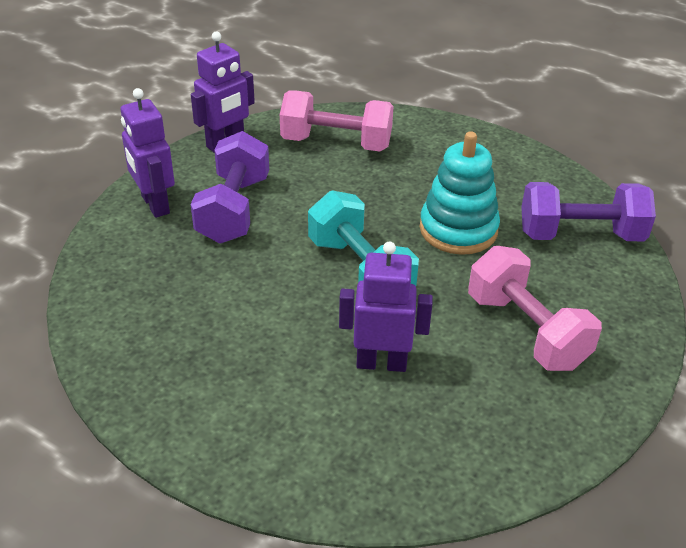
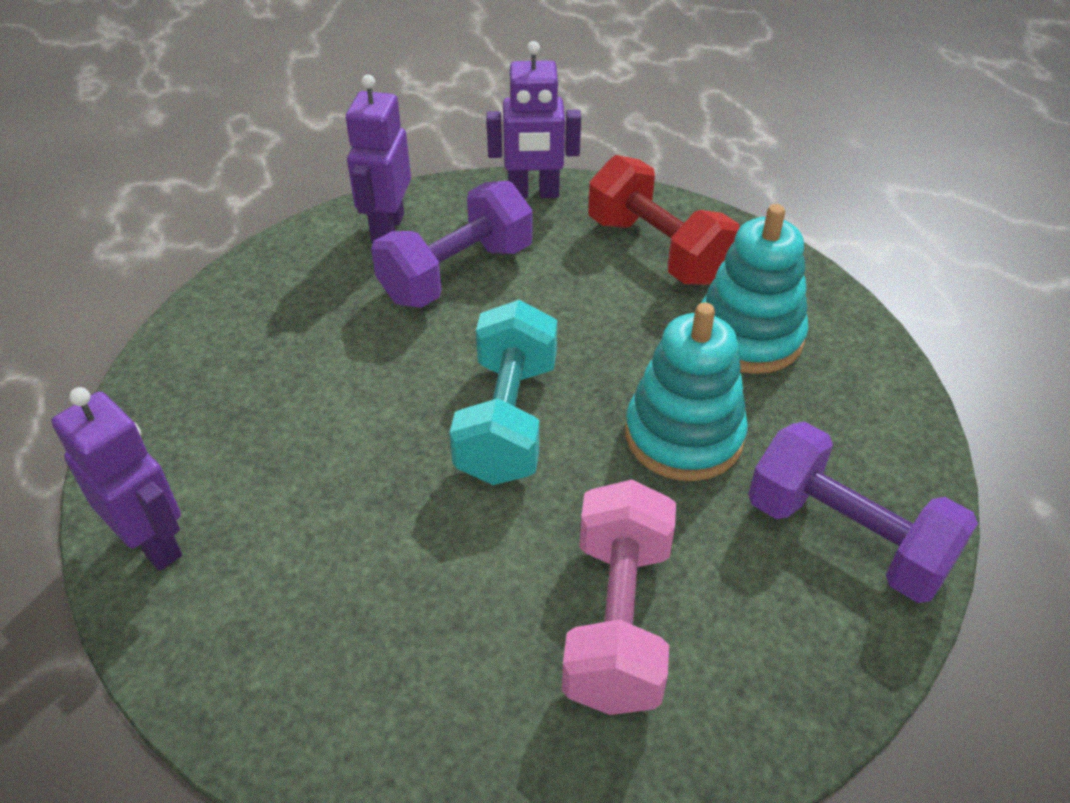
camera: 40 degrees right, 5 degrees up
pink dumbbell [280,90,394,151] -> red dumbbell [588,155,740,285]
purple robot [339,241,433,372] -> purple robot moved to [52,387,182,571]
none -> turquoise stacking toy [701,204,809,374]

